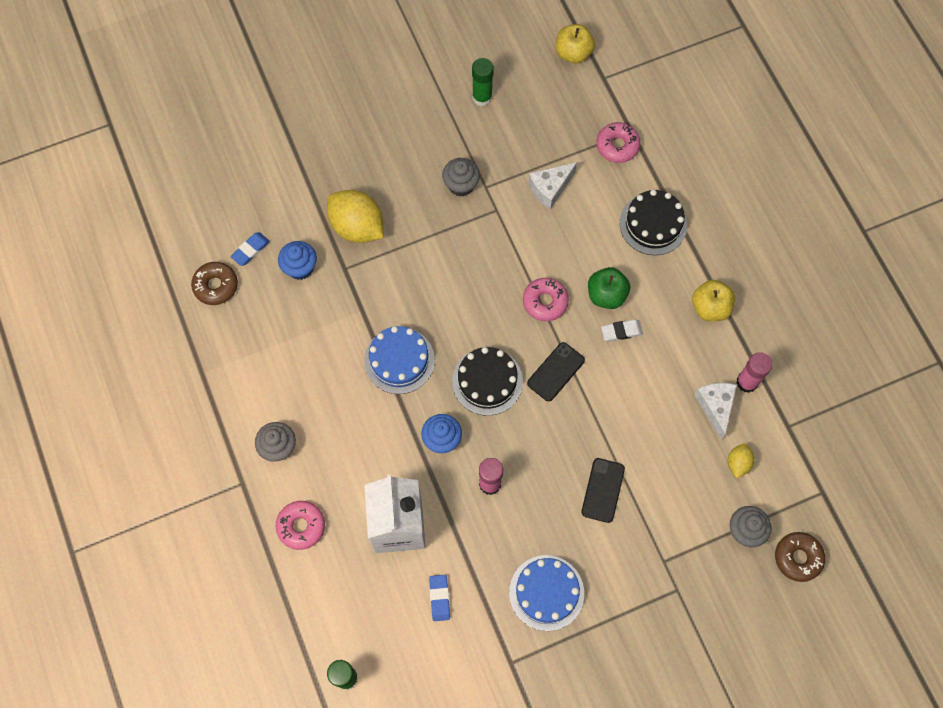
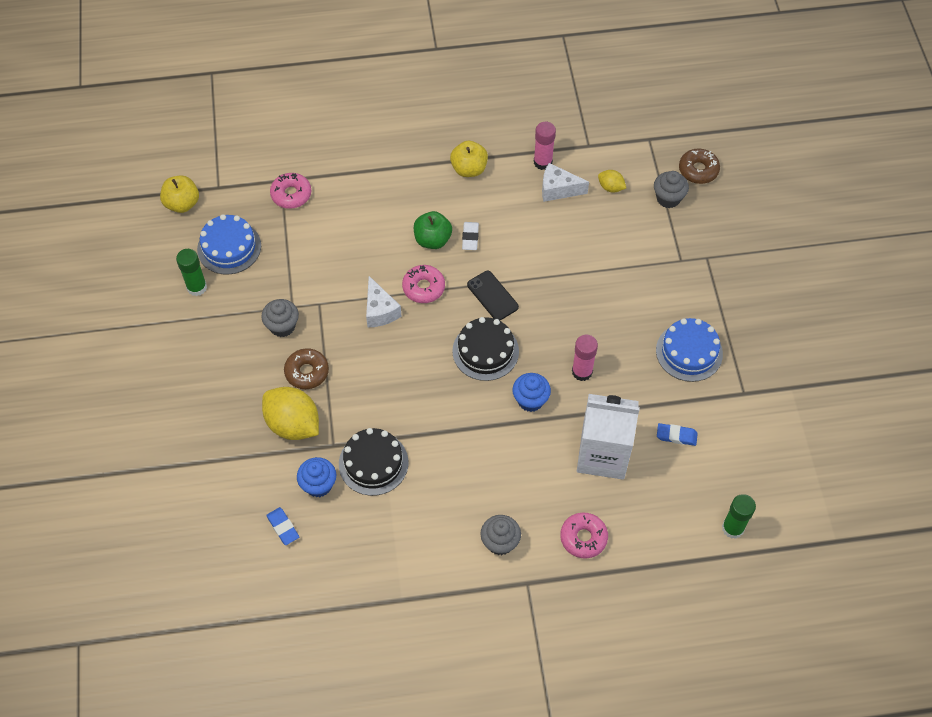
camera: 75 degrees left, 10 degrees down
brown donut [191,262,238,305] -> brown donut moved to [284,348,329,389]
yellow lemon [327,190,384,243] -> yellow lemon turned 75 degrees clockwise [262,387,319,440]
blue cake [364,326,435,394] -> blue cake moved to [197,214,261,275]
white cheese [528,162,577,209] -> white cheese moved to [366,276,401,327]
black phone [581,458,625,523] -> none
black cake [620,190,687,255] -> black cake moved to [339,428,408,496]

